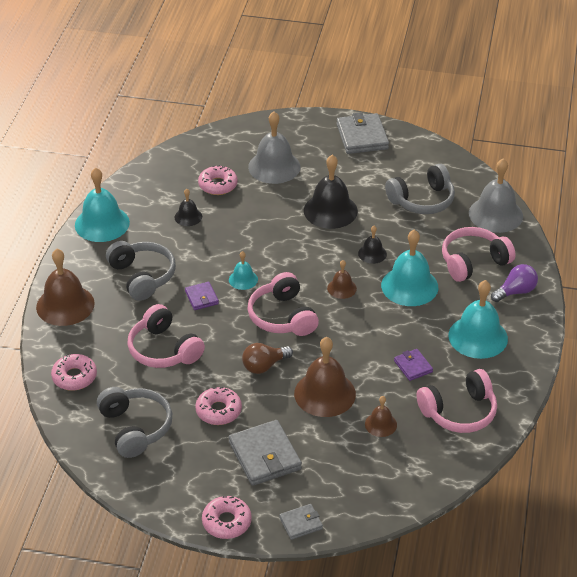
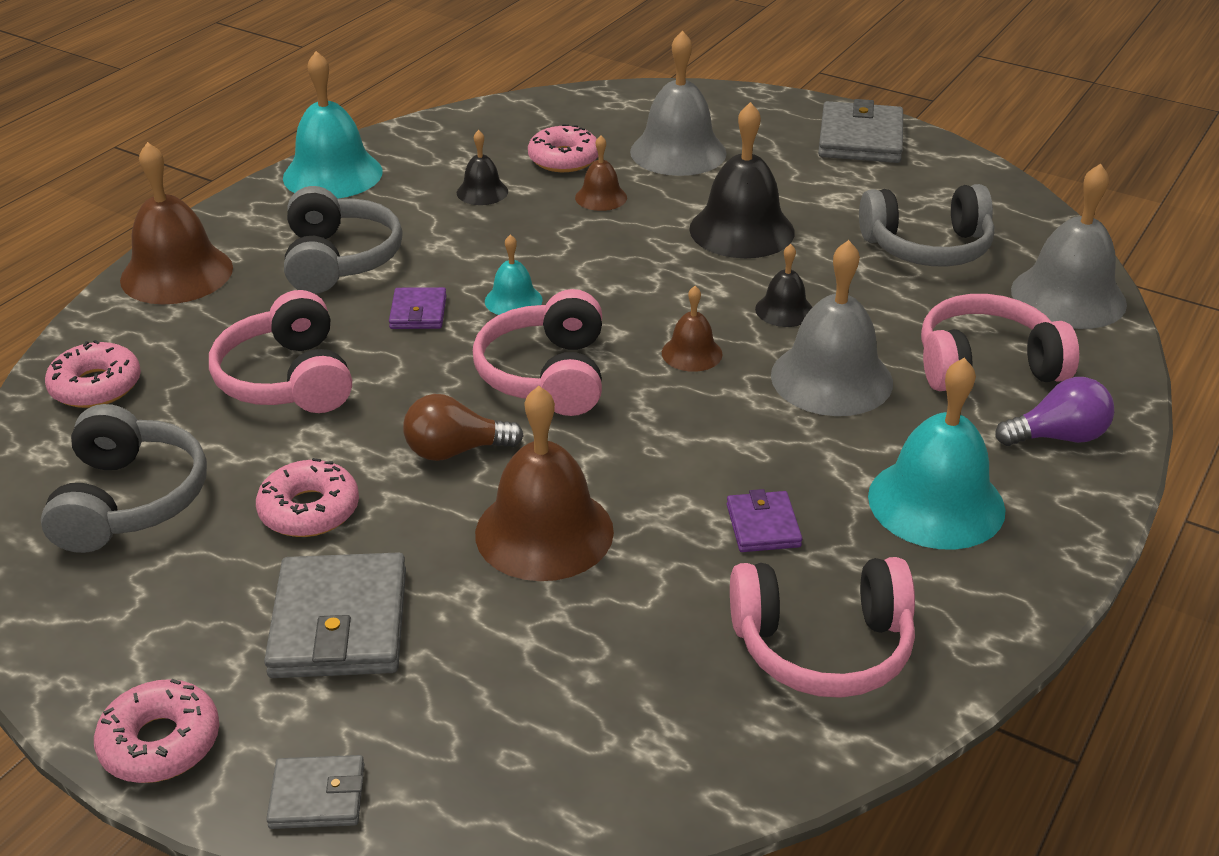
camera: 20 degrees right, 5 degrees down
brown bell [365,396,397,437] -> brown bell moved to [575,135,627,211]
turquoise bell [381,230,438,306] -> grey bell [771,240,893,416]

